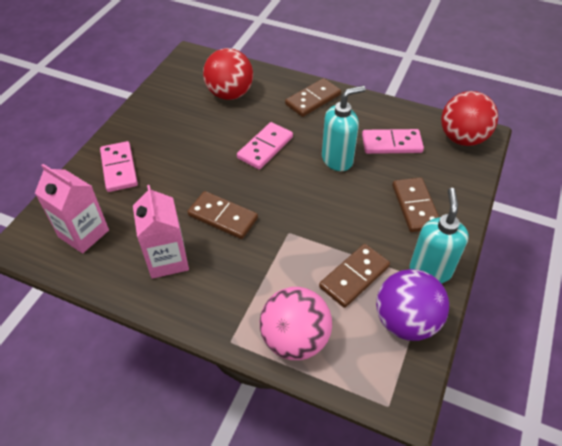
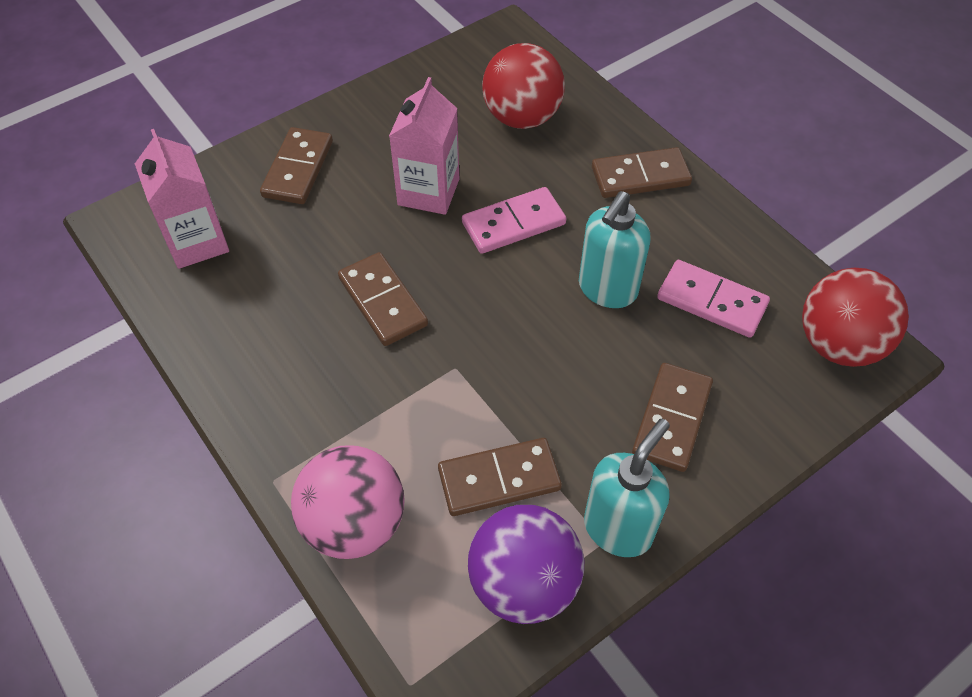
camera: 30 degrees right, 5 degrees up
pink domino [100,141,138,192] -> brown domino [260,127,333,204]
pink carton [133,185,189,279] -> pink carton moved to [389,77,459,215]
turquoise soap dispenser [322,86,366,171] -> turquoise soap dispenser turned 120 degrees clockwise [579,191,650,308]

